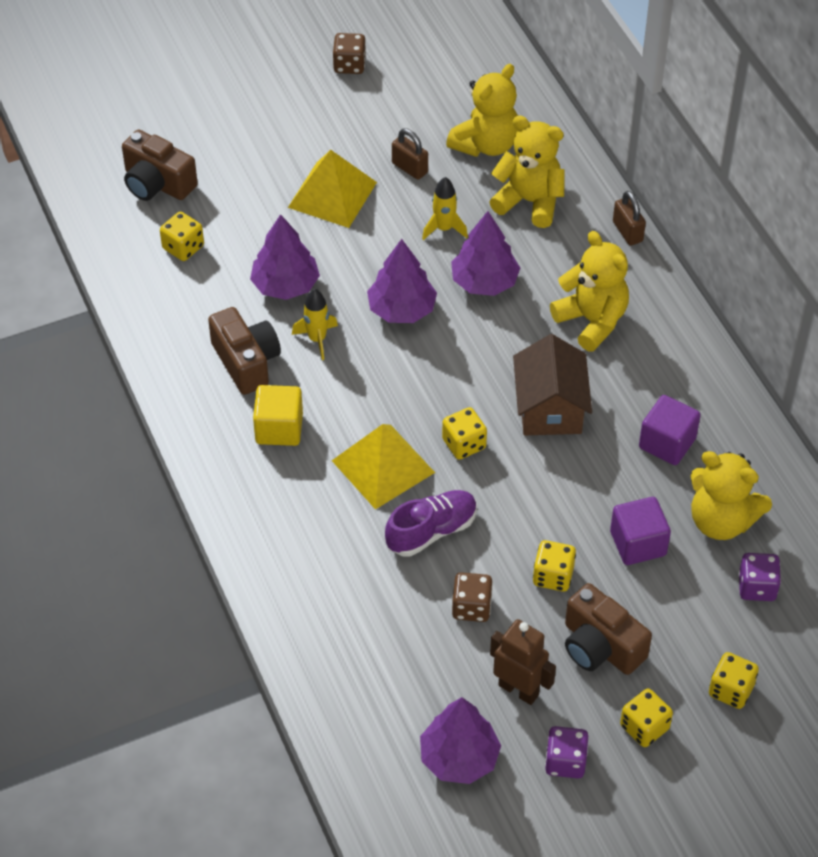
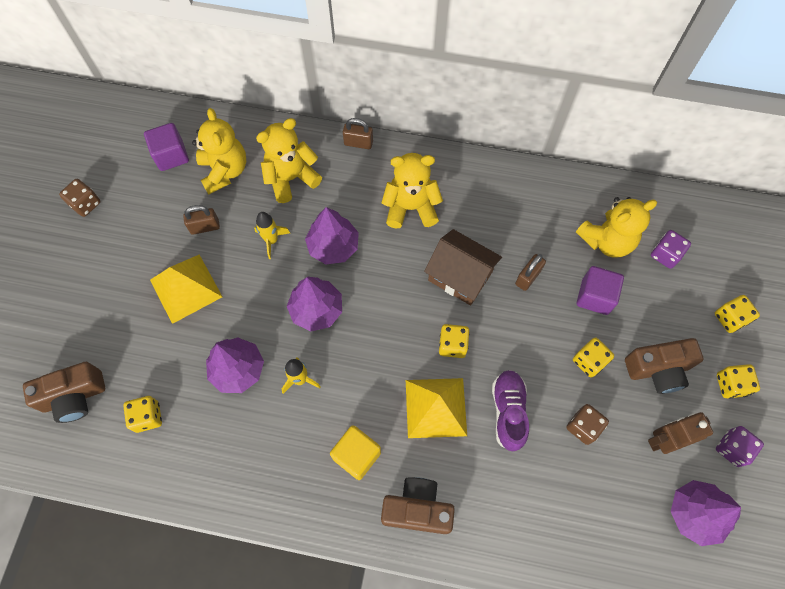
camera: 55 degrees left, 15 degrees up
brown camera [208,307,281,395] -> brown camera moved to [381,477,455,534]
purple cube [639,395,701,465] -> purple cube moved to [144,123,189,171]
none -> brown padlock [515,254,546,291]

